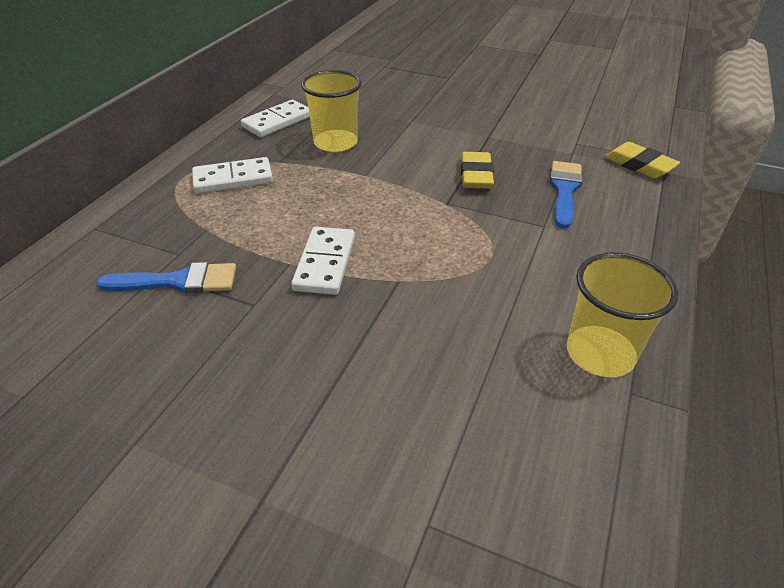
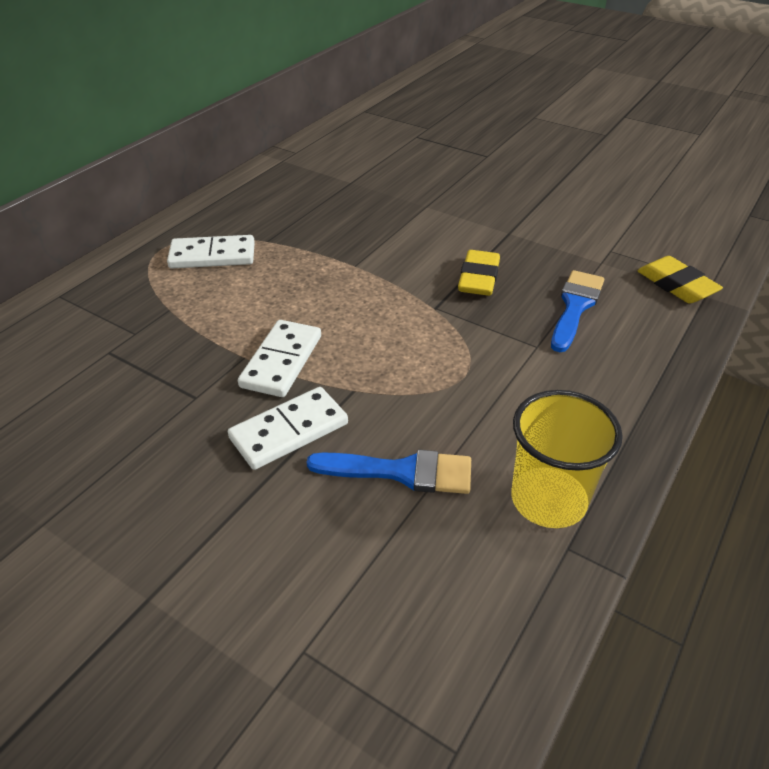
camera: 10 degrees right, 0 degrees up
blue brush [96,262,236,294] -> blue brush moved to [307,450,471,494]
white domino [241,100,310,137] -> white domino moved to [228,387,348,470]
yellow cup [301,70,362,152] -> none

